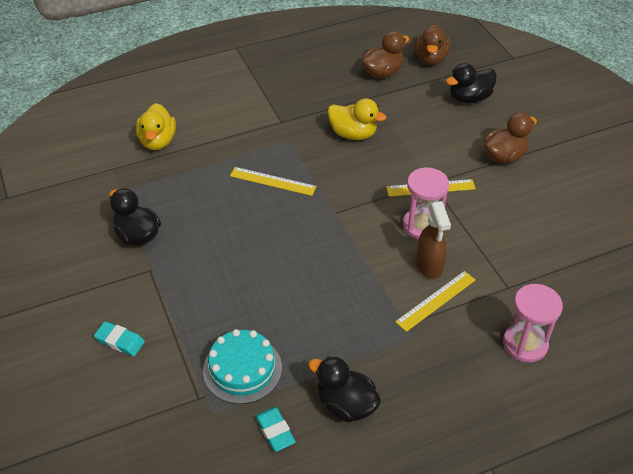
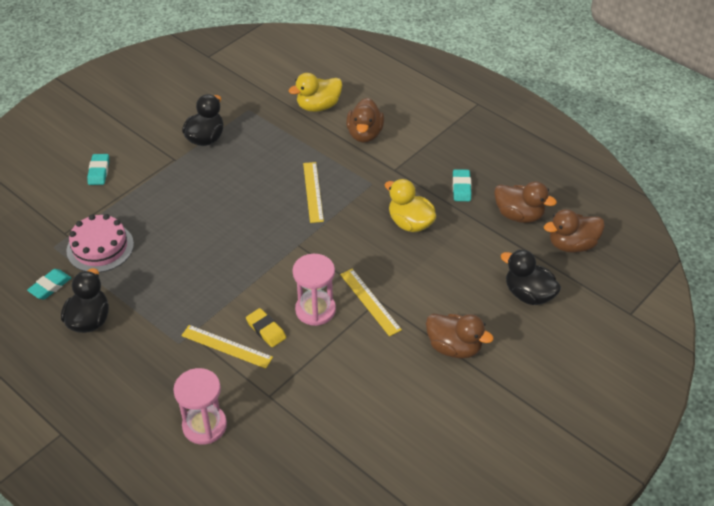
camera: 65 degrees right, 0 degrees up
turquoise cake [203,329,282,404] -> pink cake [67,214,134,273]
yellow duck [327,98,386,140] -> yellow duck turned 135 degrees clockwise [385,179,436,232]
brown spray bottle [416,201,451,279] -> yellow eraser [246,308,286,347]
none -> brown duck [346,98,384,143]
none -> turquoise eraser [453,169,471,201]

